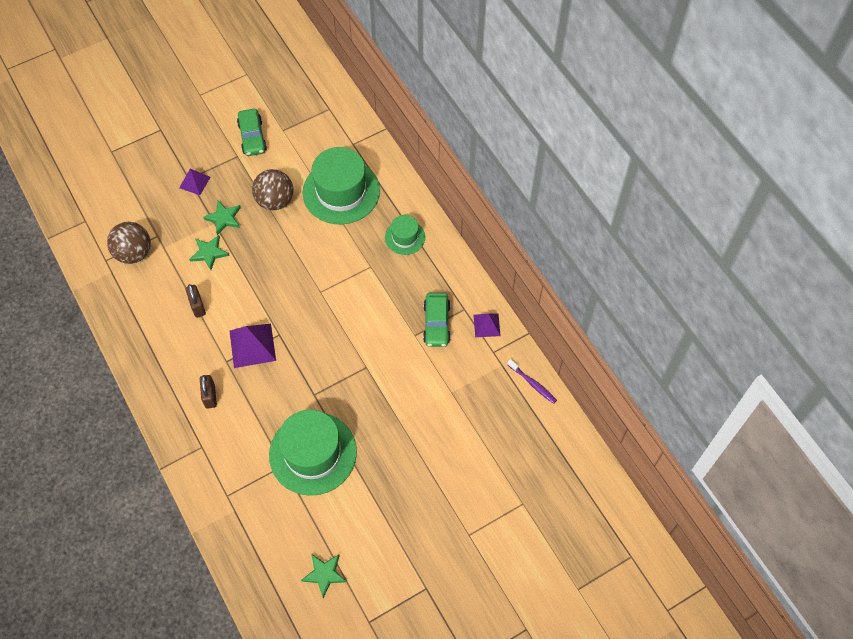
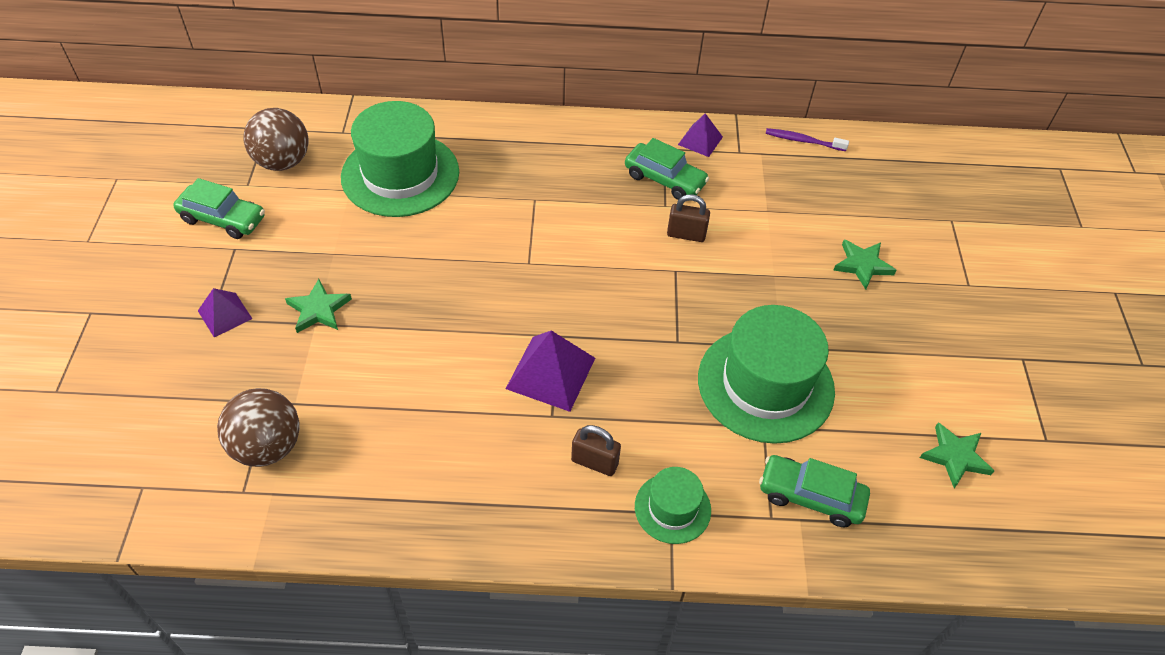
camera: 60 degrees left, 10 degrees down
brown padlock [185,284,206,318] -> brown padlock moved to [667,194,710,242]
green star [189,235,229,270] -> green star moved to [833,239,897,289]
brown ball [252,169,293,210] -> brown ball moved to [243,108,308,171]
green hat [385,215,425,255] -> green hat moved to [635,467,711,544]
purple toothbrush [507,359,557,404] -> purple toothbrush turned 150 degrees counterclockwise [766,128,849,151]
none -> green car [759,455,870,527]

